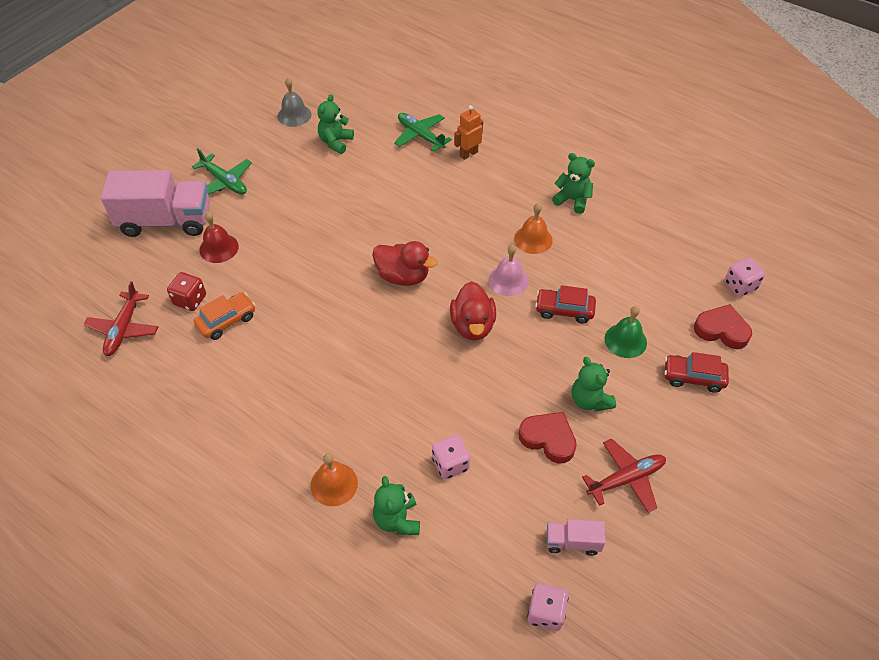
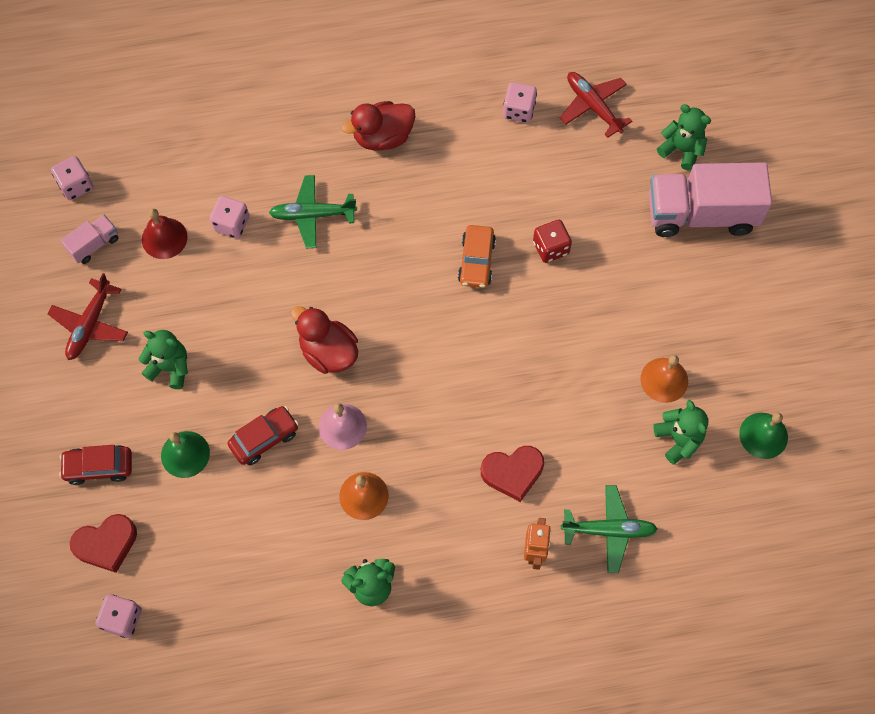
camera: 135 degrees right, 15 degrees up
pink truck [101,170,210,237] -> pink truck turned 45 degrees clockwise [649,162,772,237]
red dice [167,272,206,311] -> red dice moved to [533,220,572,263]
green plane [192,148,252,195] -> green plane moved to [269,175,357,248]
orange car [194,292,255,340] -> orange car moved to [458,225,496,288]
red bell [199,212,239,263] -> red bell moved to [142,209,188,259]
grey bell [277,78,312,127] -> green bell [739,413,788,459]
orange bell [310,453,358,506] -> orange bell moved to [641,355,688,403]
red duck [372,241,438,286] -> red duck moved to [341,101,415,150]
green teddy bear [373,476,420,535] -> green teddy bear moved to [657,104,711,171]
red heart [519,412,577,464] -> red heart moved to [481,446,544,502]
red car [664,352,729,393] -> red car turned 150 degrees counterclockwise [59,445,132,485]
none -> pink dice [503,82,537,123]

